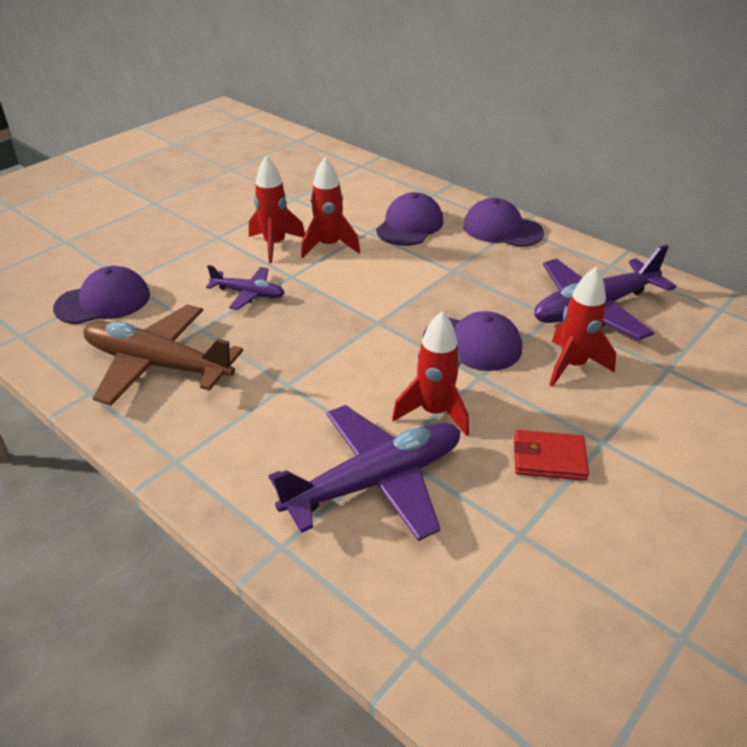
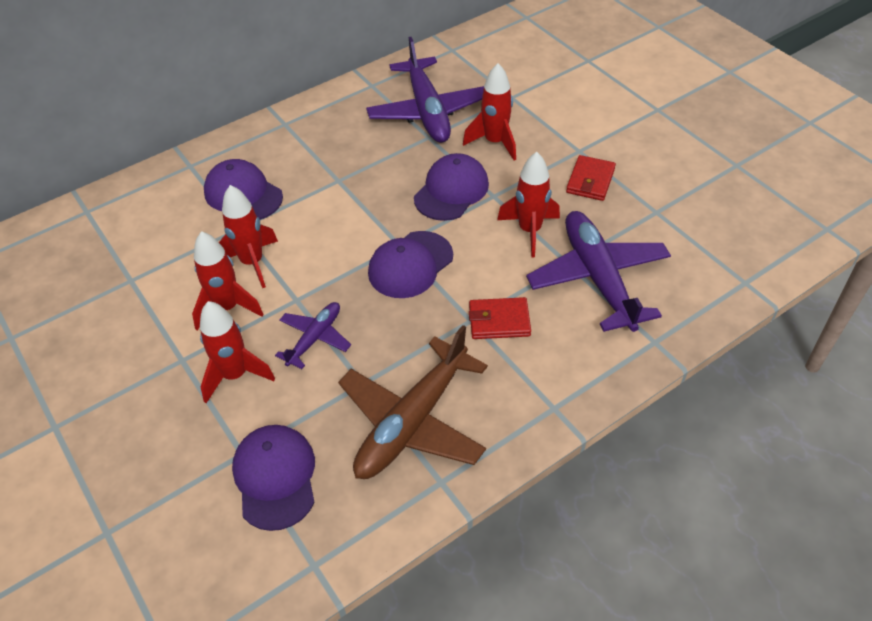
camera: 75 degrees left, 10 degrees up
purple cap [463,198,544,247] -> purple cap moved to [368,231,453,298]
none -> red rocket [200,301,275,403]
none -> red wallet [469,297,531,339]

